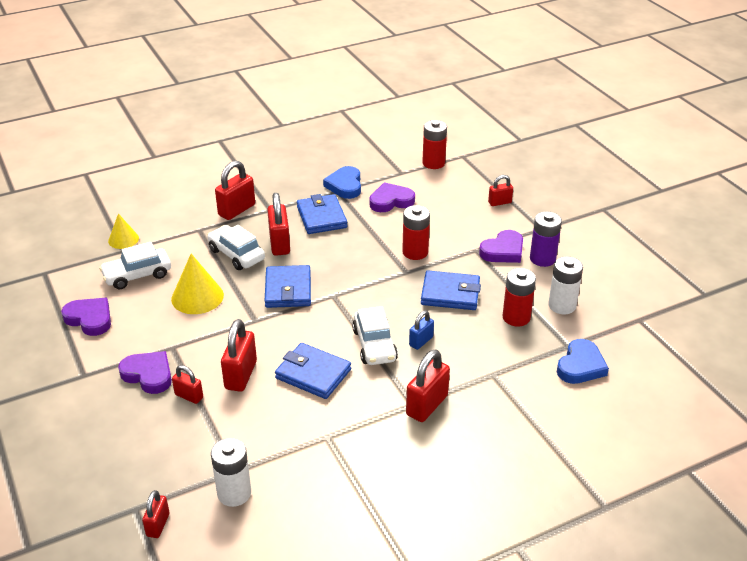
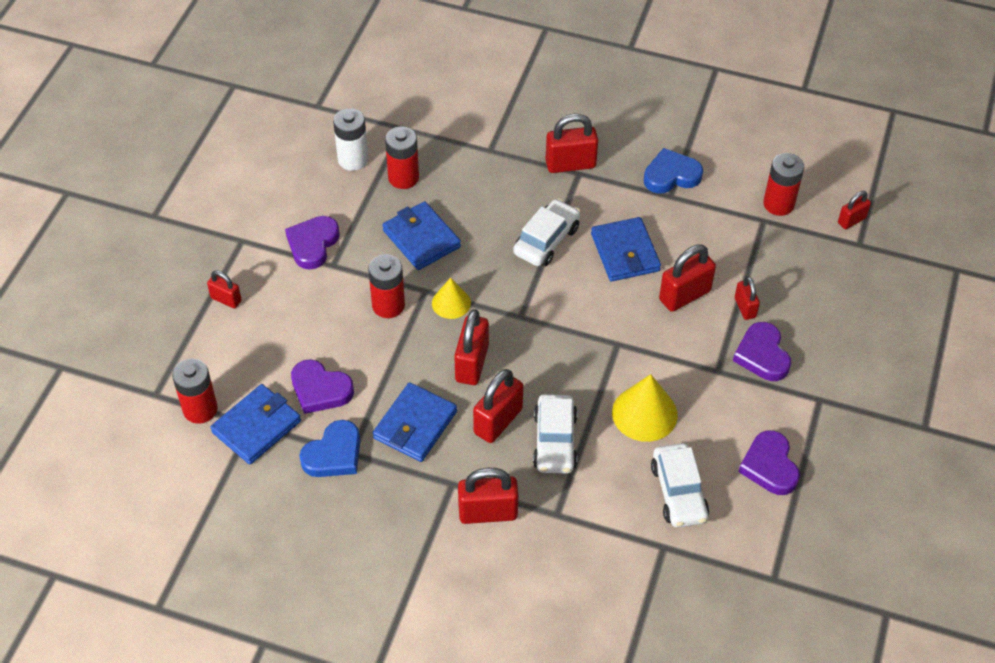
camera: 135 degrees left, 15 degrees up
white car [99,242,171,289] -> white car turned 60 degrees clockwise [651,443,709,527]
yellow cone [108,214,139,249] -> yellow cone moved to [432,278,471,319]
white battery [211,438,251,507] -> red battery [763,153,804,216]
blue wallet [265,265,311,308] -> blue wallet moved to [210,384,301,465]
blue padlock [409,310,434,350] -> none
purple heart [479,230,523,263] -> purple heart turned 75 degrees counterclockwise [285,216,340,270]
purple battery [530,211,562,267] -> none
blue heart [557,339,609,384] -> blue heart moved to [644,148,703,193]
none -> red padlock [454,309,489,385]

